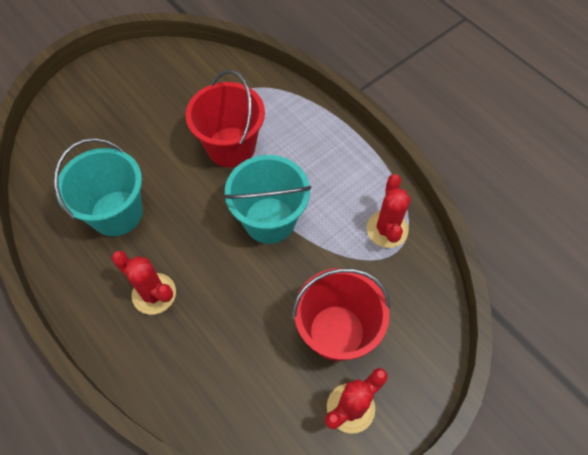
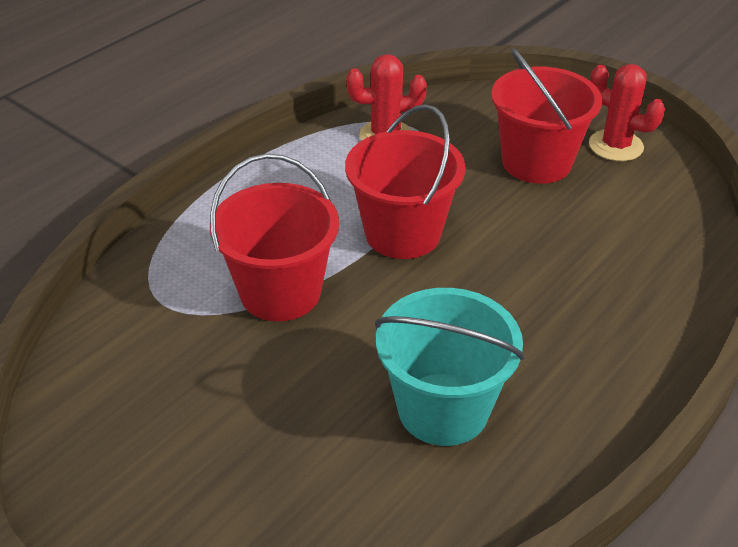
camera: 100 degrees left, 20 degrees down
red cactus [112,251,176,315] -> none
turquoise bucket [223,155,311,244] -> red bucket [345,104,466,259]

